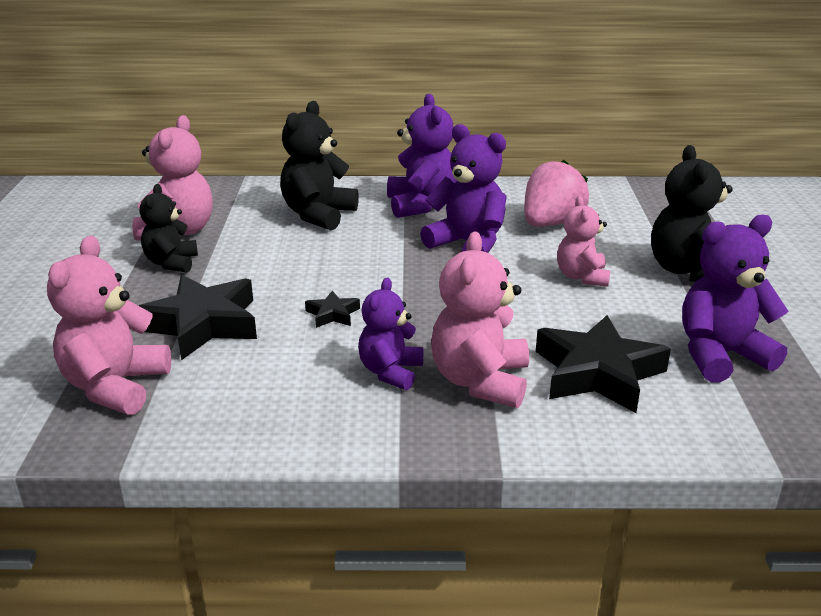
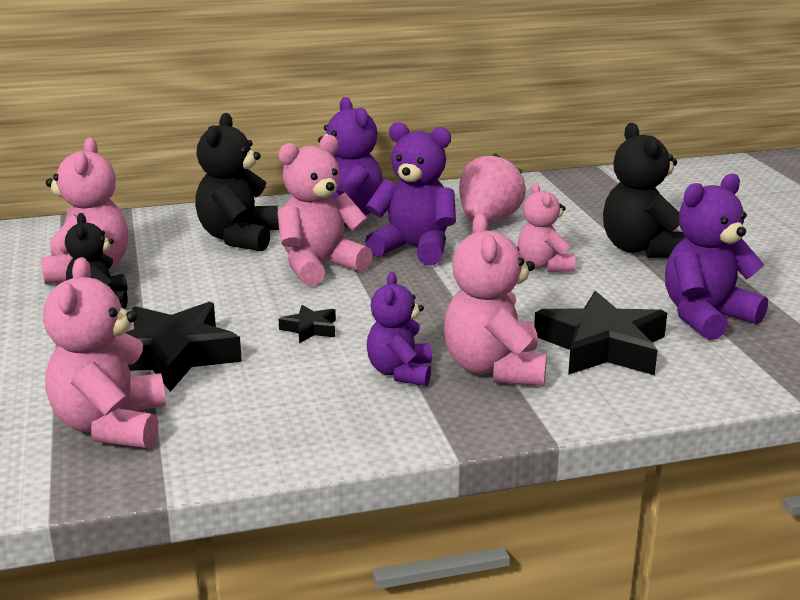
camera: 15 degrees left, 5 degrees down
none -> pink teddy bear [277,135,372,286]

